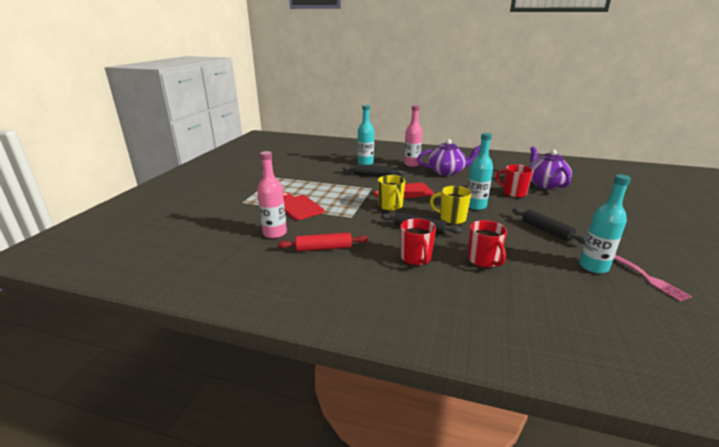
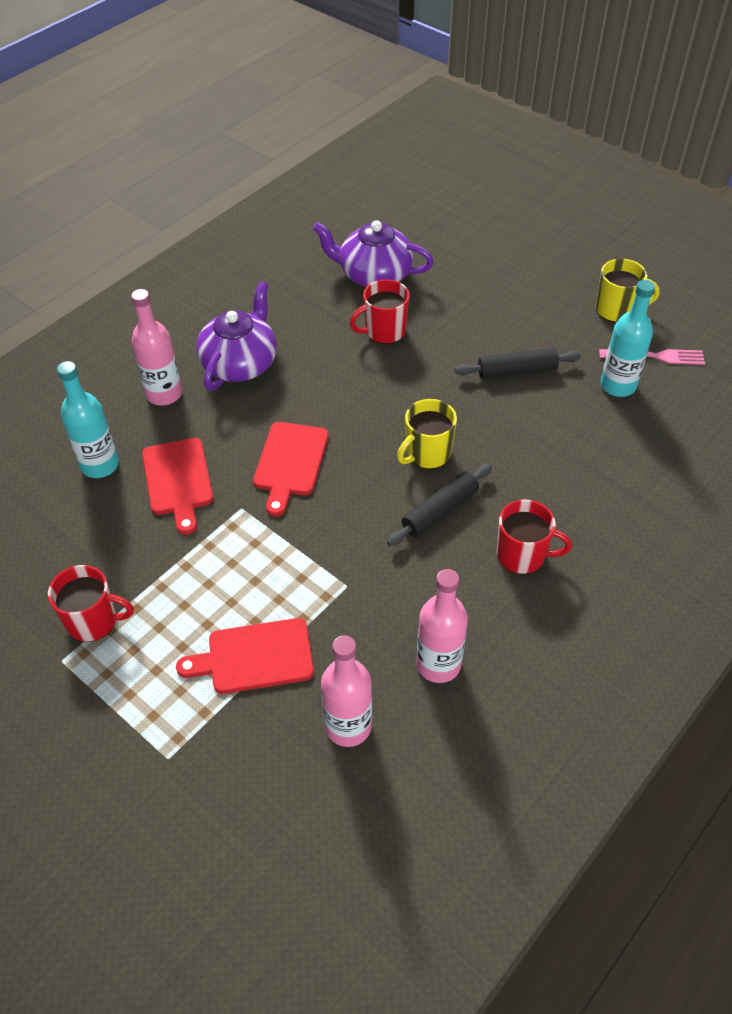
camera: 65 degrees left, 25 degrees up
red rolling pin [278,233,368,251] -> pink bottle [417,569,468,683]
black rolling pin [343,164,404,177] -> red cutting board [142,438,213,535]
yellow mug [378,175,405,211] -> yellow mug moved to [596,259,660,322]
turquoise bottle [467,133,493,210] -> none
red mug [468,220,507,268] -> red mug moved to [48,565,134,642]

